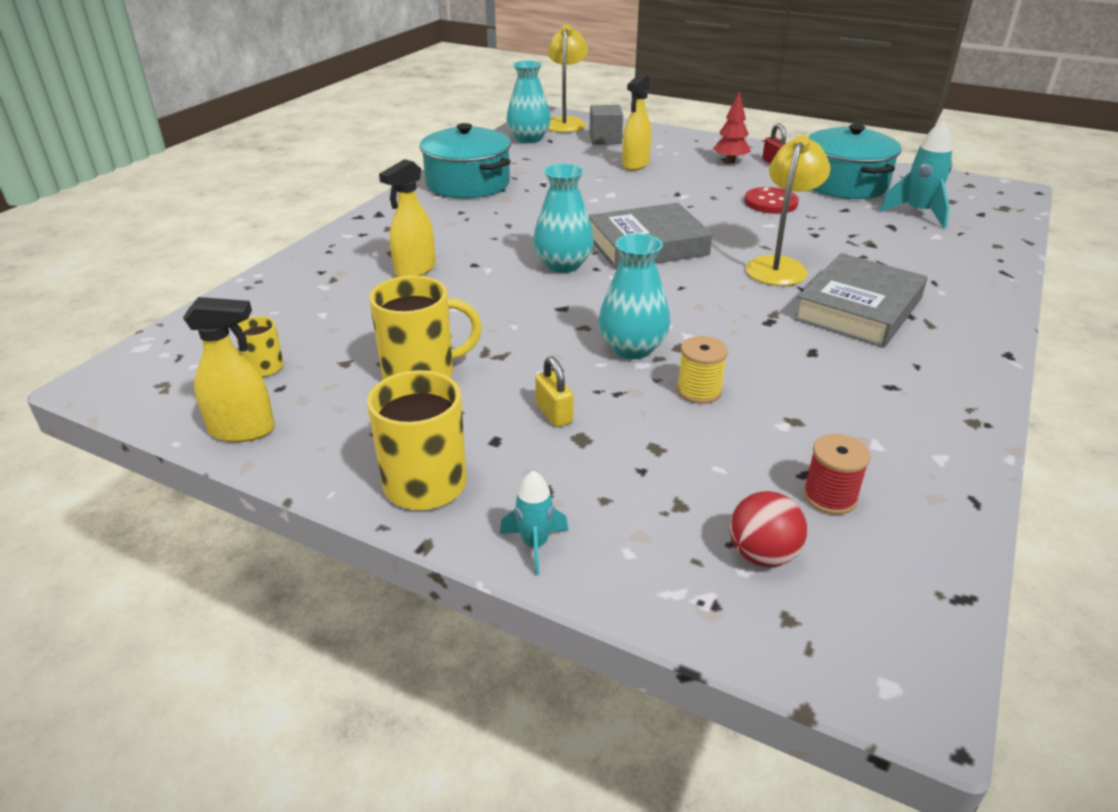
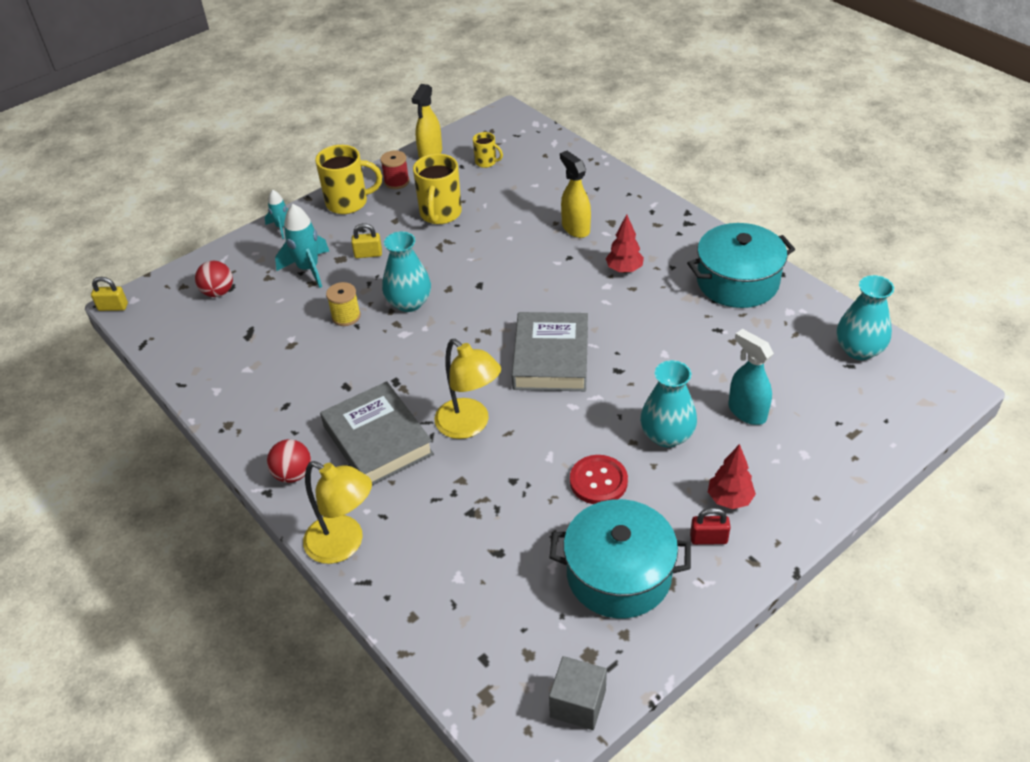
camera: 115 degrees right, 10 degrees up
turquoise vase [533,164,594,273] -> turquoise vase moved to [640,360,697,447]
yellow lamp [548,24,588,132] -> yellow lamp moved to [303,461,372,564]
grey cube [589,105,623,145] -> grey cube moved to [549,656,607,730]
yellow spray bottle [622,73,651,171] -> turquoise spray bottle [729,329,774,425]
red spool [803,434,871,515] -> red spool moved to [380,151,409,189]
turquoise rocket [880,120,953,228] -> turquoise rocket moved to [275,204,329,288]
none -> yellow padlock [91,277,128,311]
none -> red ball [267,439,311,483]
none -> red tree [605,214,644,273]

